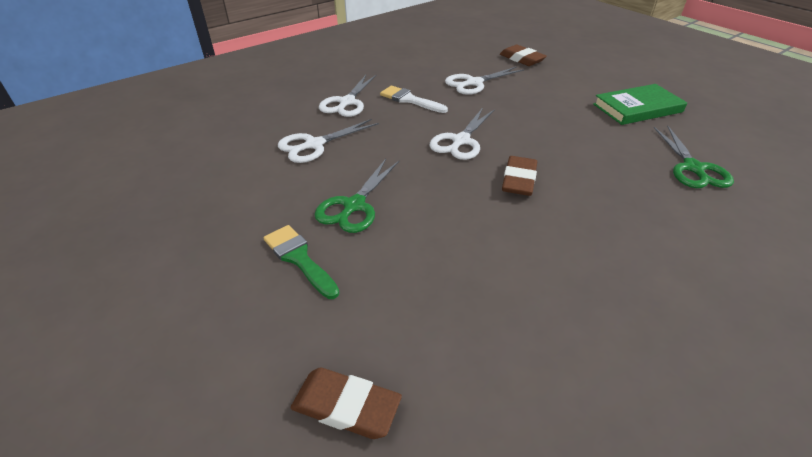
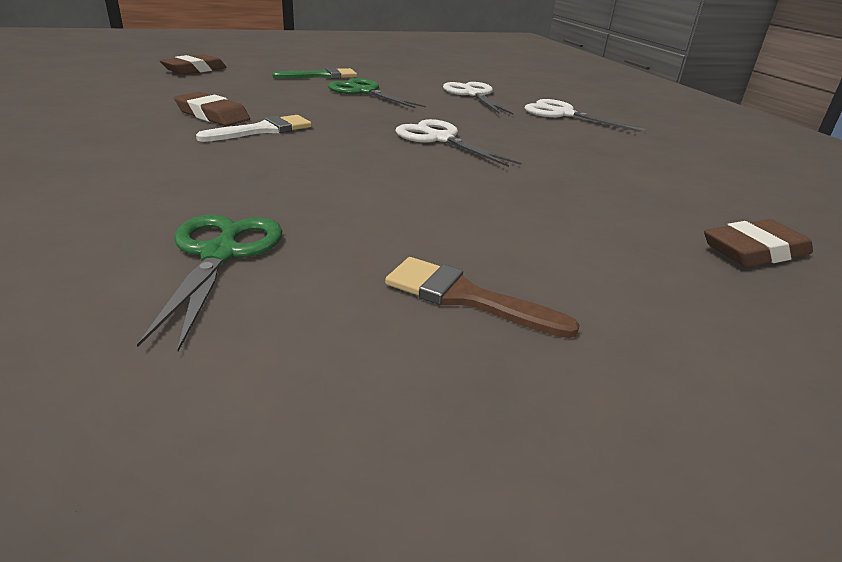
camera: 105 degrees right, 10 degrees down
white brush [380,86,448,113] -> white brush moved to [196,115,312,142]
white scissors [445,67,524,95] -> none
brown eraser [502,156,537,196] -> brown eraser moved to [174,92,250,126]
green book [593,84,687,125] -> brown brush [385,257,580,338]
green scissors [654,125,734,188] -> green scissors turned 75 degrees clockwise [137,214,283,352]

